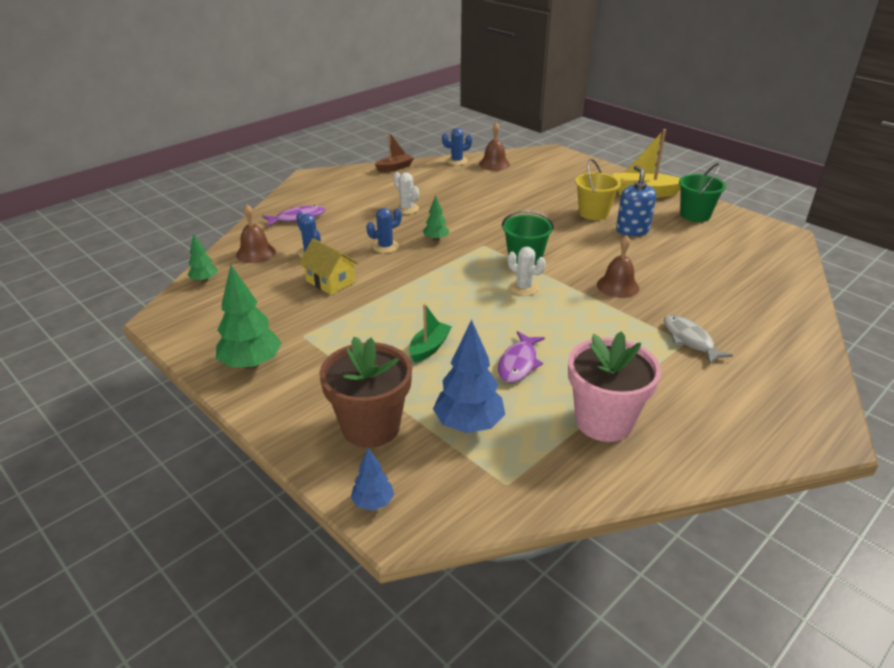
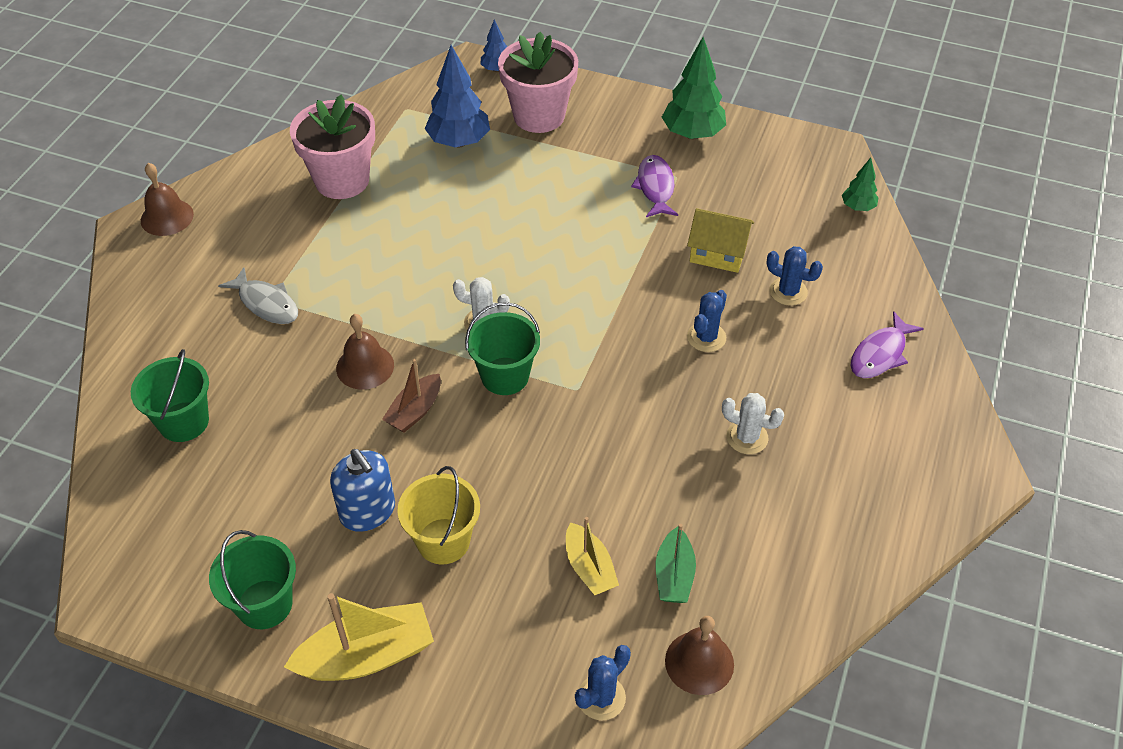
camera: 155 degrees right, 15 degrees up
brown bell [236,204,276,263] -> brown bell moved to [141,163,194,236]
brown flower pot [319,336,412,448] -> pink flower pot [498,32,578,133]
brown boat [375,132,414,172] -> brown boat moved to [382,359,441,433]
green boat [409,304,452,363] -> green boat moved to [656,524,696,603]
green tree [423,196,449,241] -> none
blue cactus [442,128,472,165] -> blue cactus moved to [575,645,631,720]
purple fish [498,331,545,383] -> purple fish moved to [631,155,678,217]
none -> green bucket [131,349,209,442]
none -> yellow boat [566,517,619,595]

